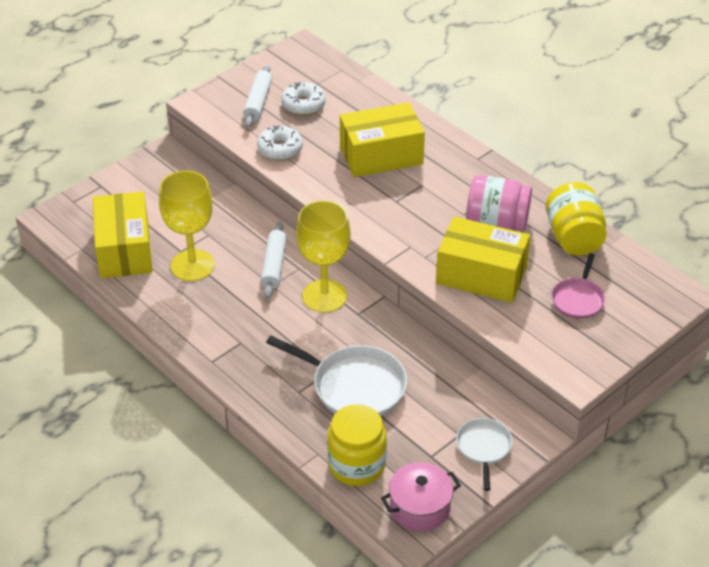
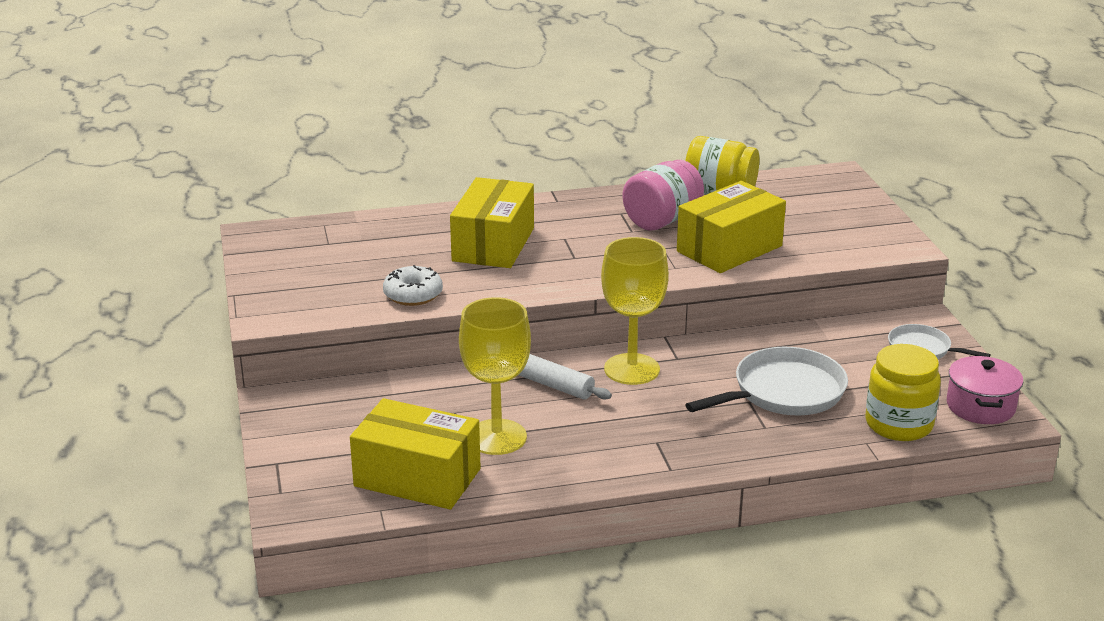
camera: 60 degrees left, 15 degrees down
white rolling pin [243,65,272,128] -> none
white donut [282,82,326,115] -> none
pink pan [552,253,605,319] -> none

